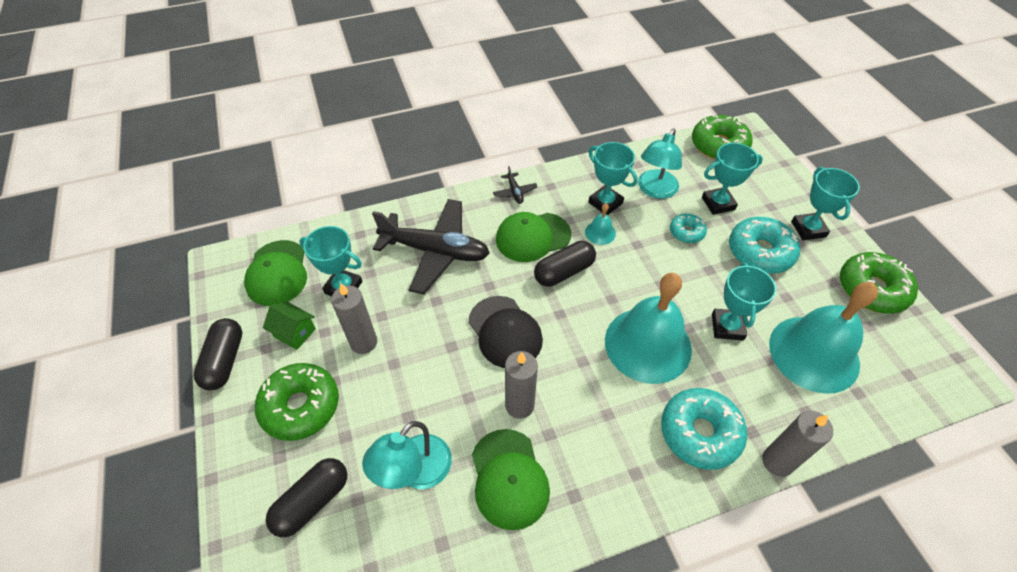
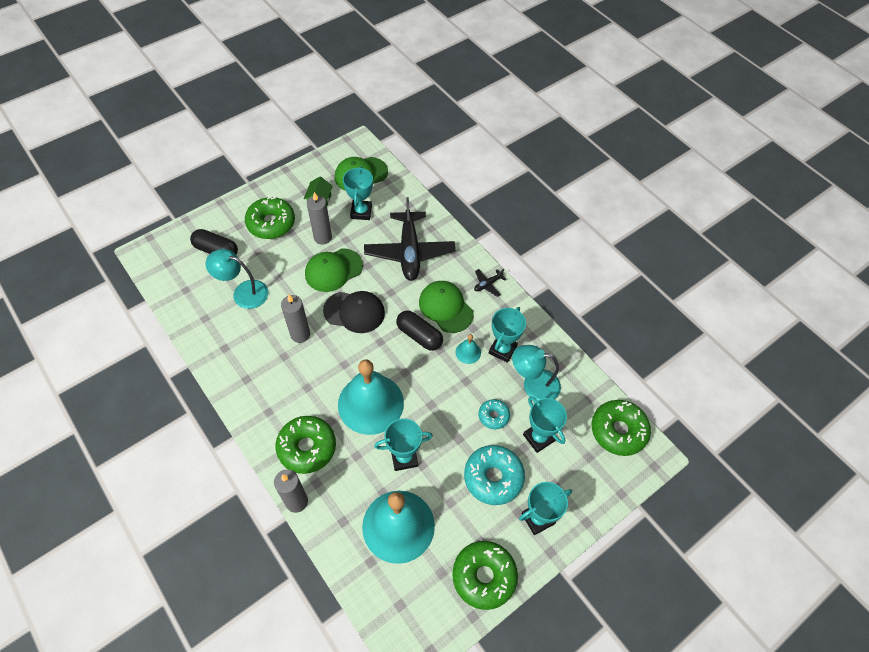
camera: 70 degrees right, 5 degrees up
black capsule [194,318,242,390] -> none
black cap [468,296,543,368] -> black cap turned 120 degrees counterclockwise [323,291,385,333]
green cap [472,429,550,530] -> green cap moved to [305,248,363,292]
turquoise donut [661,388,747,470] -> green donut [276,416,336,474]

